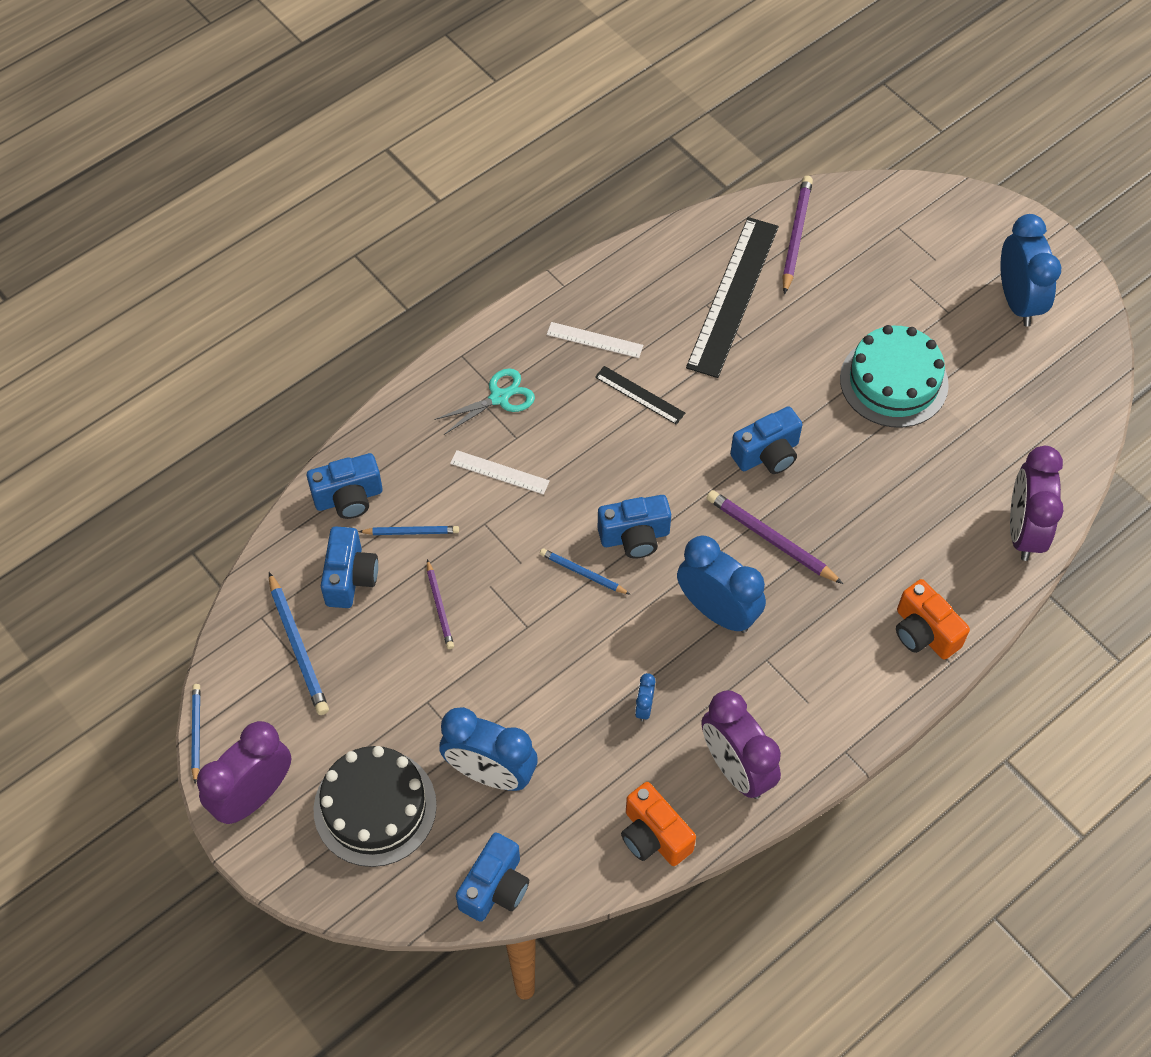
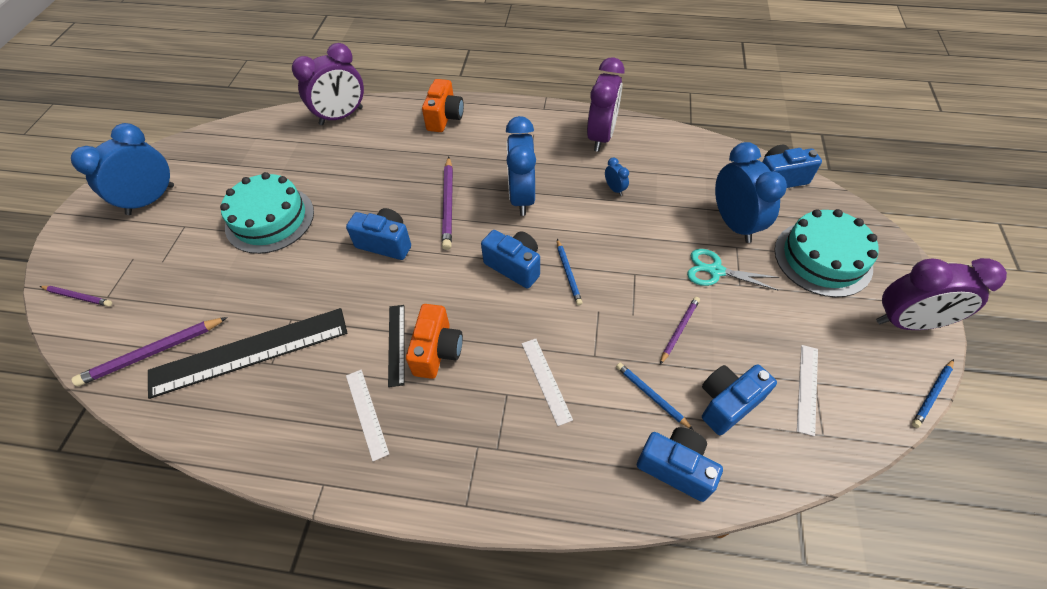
camera: 130 degrees left, 5 degrees down
blue pencil [269,572,329,715] -> white ruler [797,345,818,436]
black cake [313,746,437,867] -> turquoise cake [774,209,879,297]
turquoise scissors [434,368,535,435] -> turquoise scissors moved to [687,249,779,291]
orange camera [621,782,696,866] -> orange camera moved to [406,304,463,379]
blue clock [635,673,656,722] -> blue clock turned 90 degrees counterclockwise [605,157,629,196]
none -> purple pencil [40,286,112,307]

